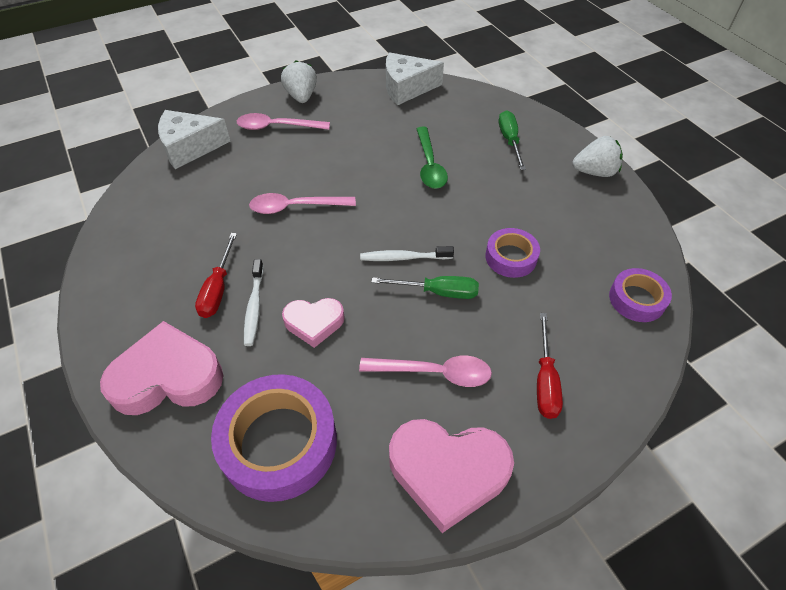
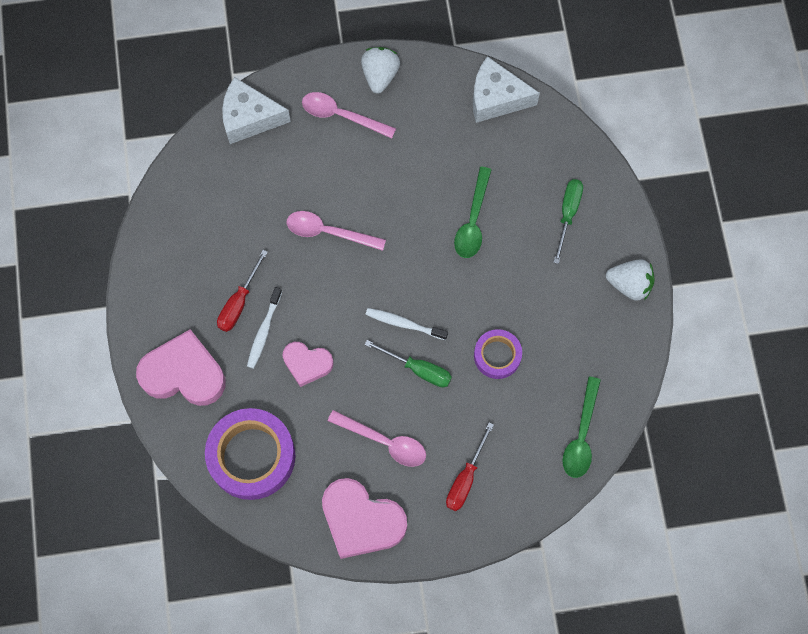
camera: 20 degrees right, 20 degrees up
purple tape [609,268,672,322] -> green spoon [563,376,601,478]

